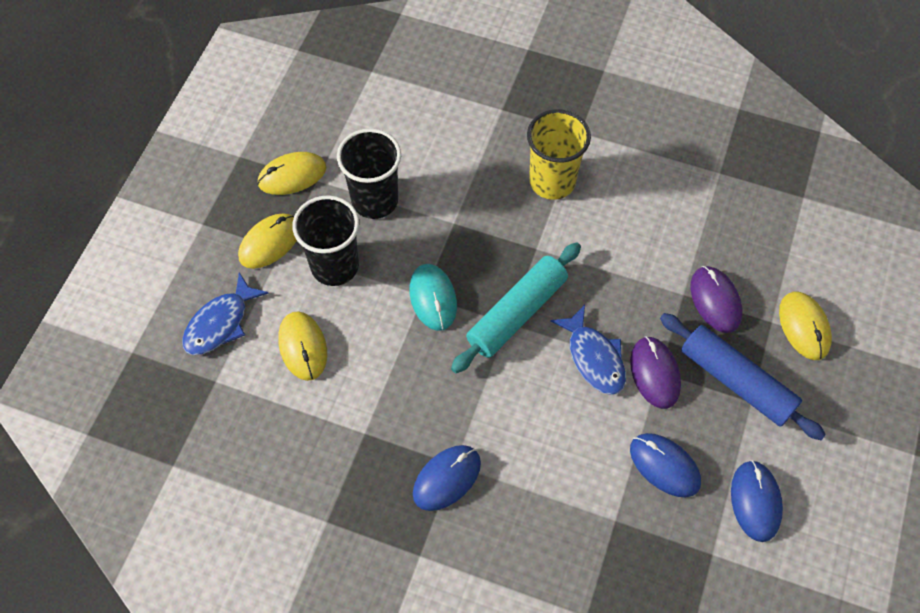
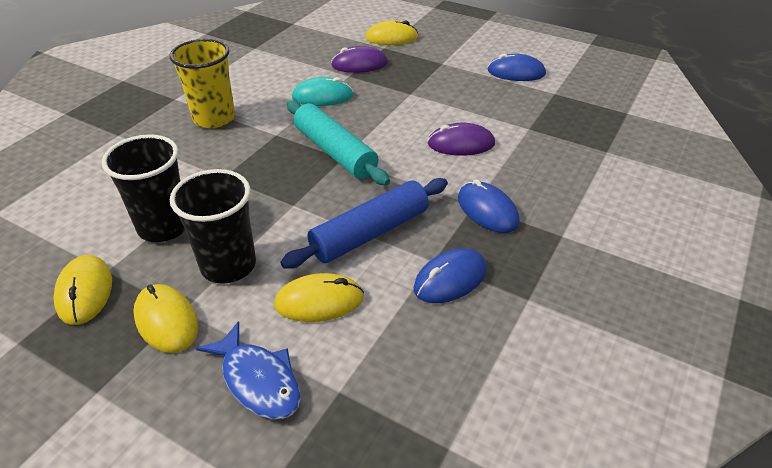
camera: 80 degrees left, 20 degrees down
turquoise mouse [410,264,457,331] -> turquoise mouse moved to [292,77,353,106]
blue fish [550,305,626,395] -> none
purple mouse [630,336,681,409] -> purple mouse moved to [428,123,495,156]
blue mouse [630,433,701,497] -> blue mouse moved to [414,248,487,303]
blue rolling pin [660,313,826,440] -> blue rolling pin moved to [280,178,448,269]

